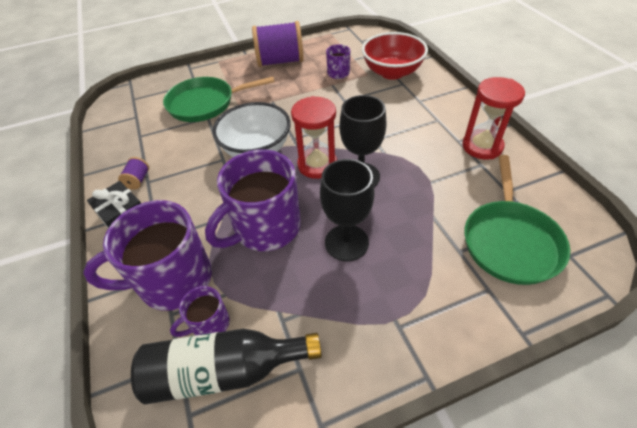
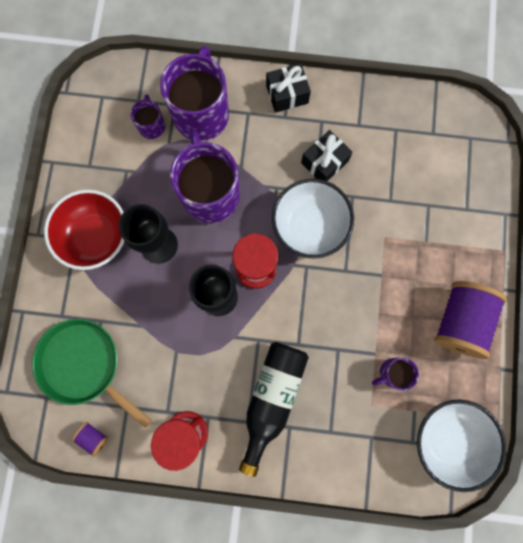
camera: 115 degrees right, 30 degrees up
purple spool [118,157,149,190] -> purple spool moved to [72,422,109,457]
black bottle [131,329,322,404] -> black bottle moved to [239,342,309,477]
green pan [163,77,275,122] -> none
purple mug [326,44,350,79] -> purple mug turned 45 degrees counterclockwise [372,358,419,391]
red bowl [362,32,428,80] -> red bowl moved to [44,190,124,270]
none -> black gift [301,130,353,181]
none -> white bowl [417,400,506,492]

